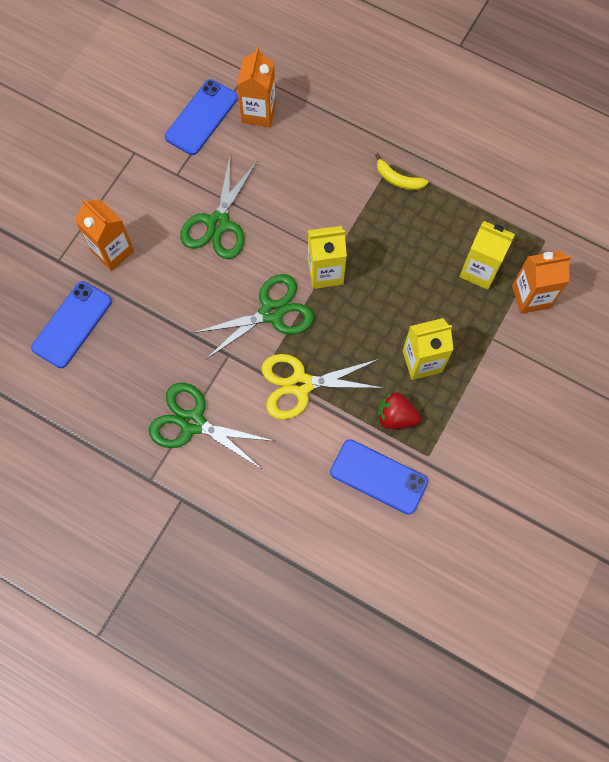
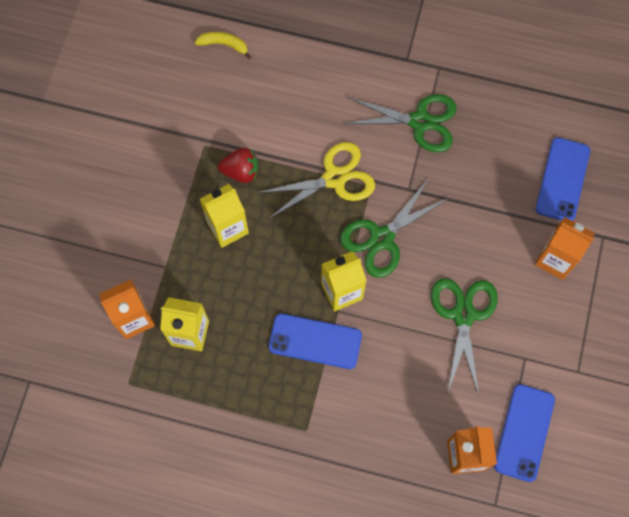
camera: 165 degrees right, 0 degrees up
blue phone [330,439,428,515] -> blue phone moved to [268,313,362,369]
yellow banana [375,153,428,190] -> yellow banana moved to [195,32,251,59]

